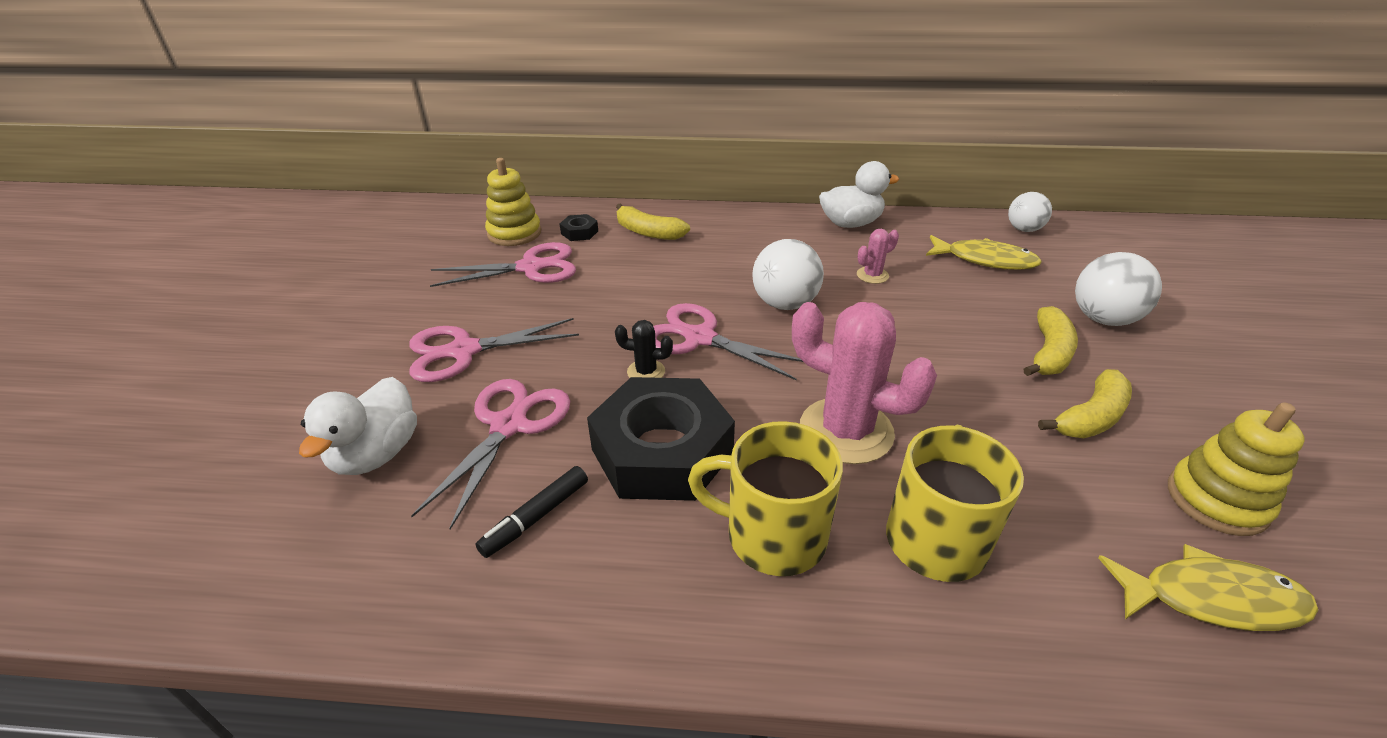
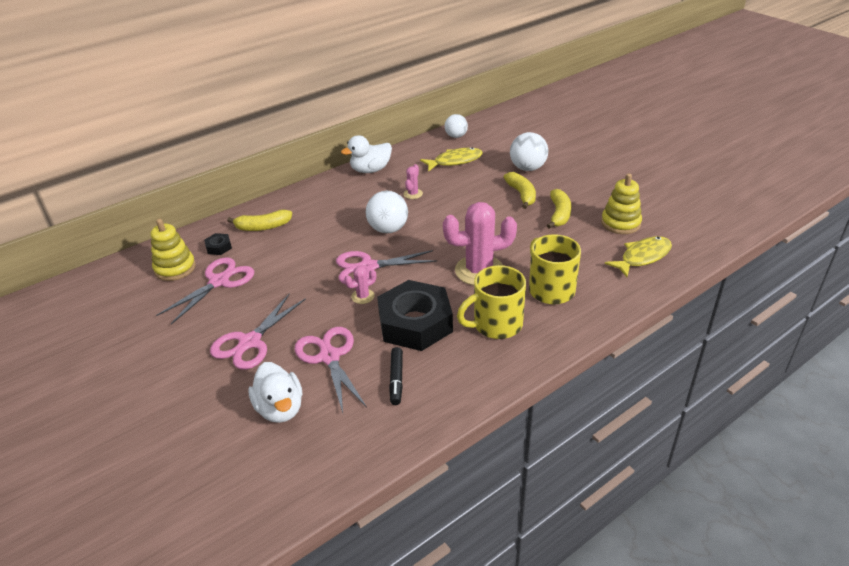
camera: 40 degrees left, 0 degrees up
black cactus [615,320,673,378] -> pink cactus [344,266,376,304]
white duck [819,161,899,228] -> white duck turned 150 degrees counterclockwise [341,135,392,173]

